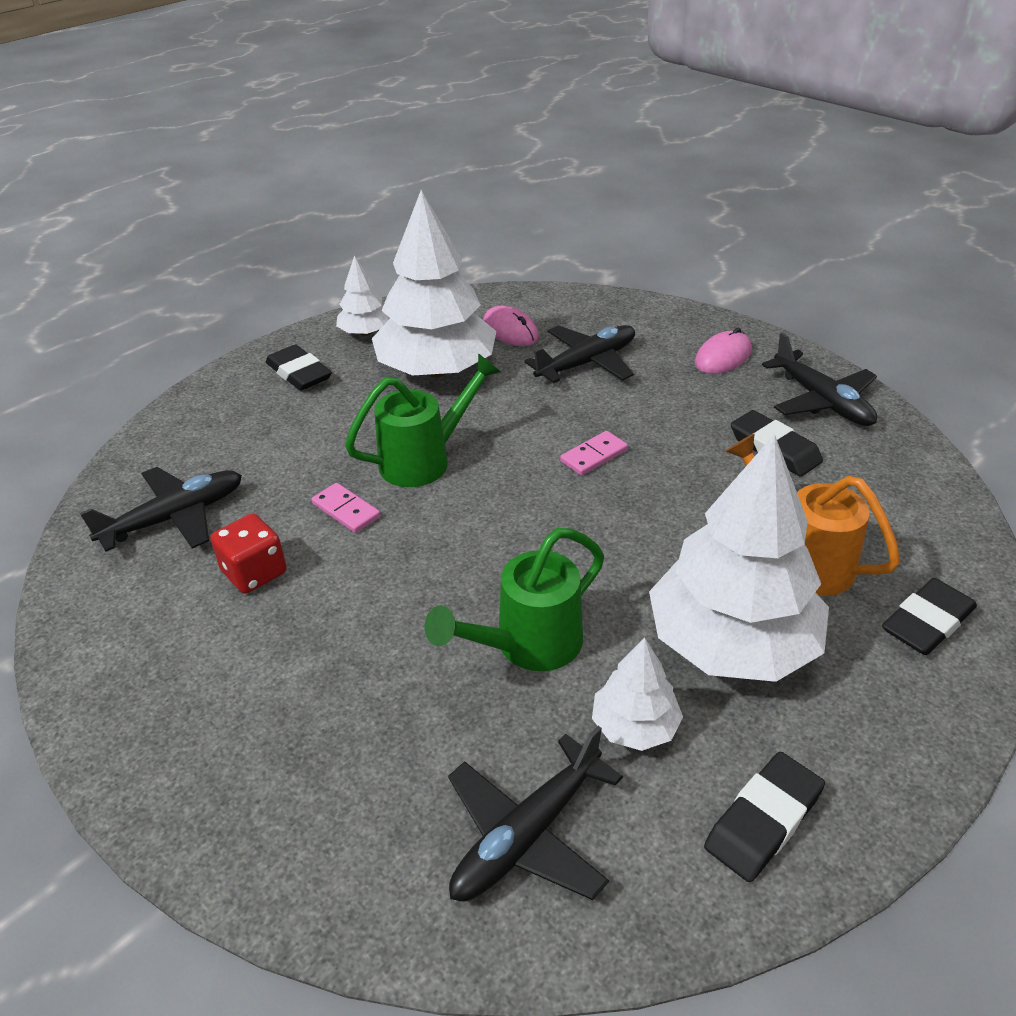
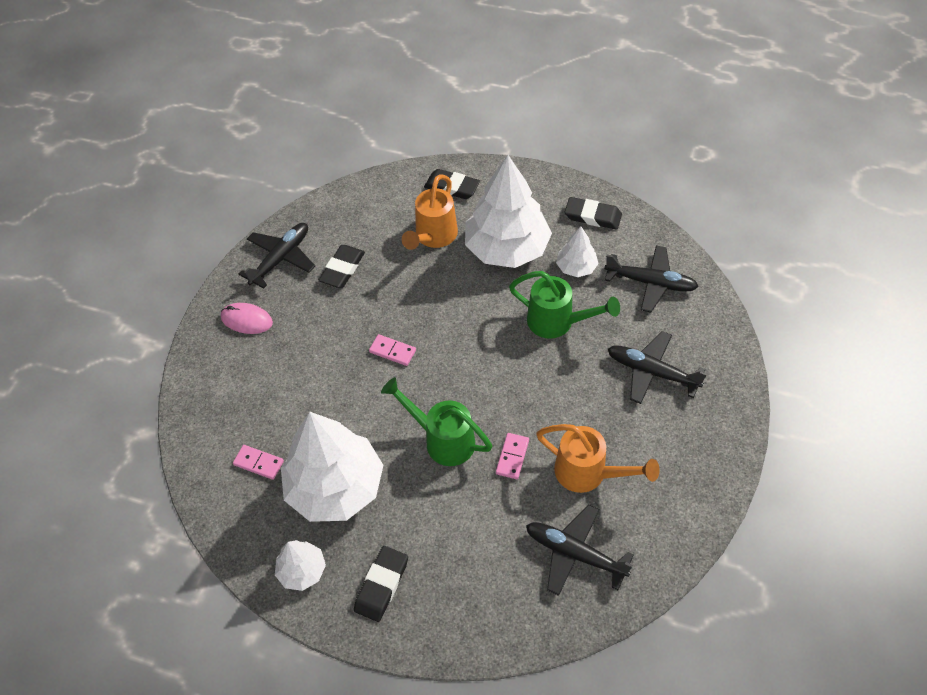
camera: 115 degrees left, 15 degrees up
red dice [211,514,287,594] -> orange watering can [536,424,660,493]
pink mouse [483,306,539,346] -> pink domino [233,445,284,480]
black plane [524,325,635,383] -> black plane moved to [608,331,707,404]

